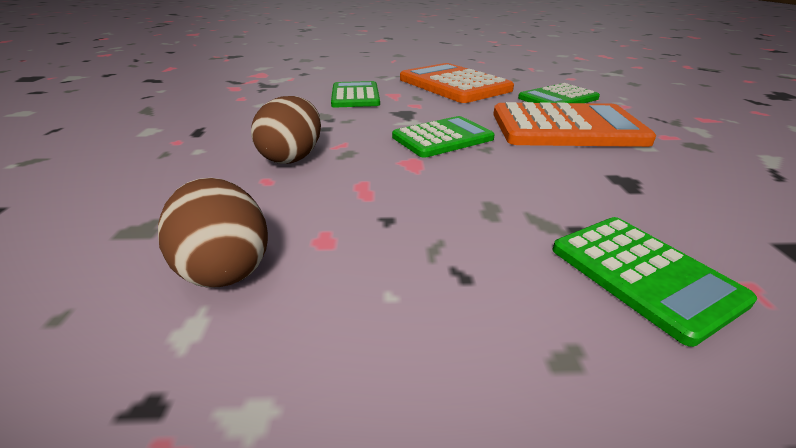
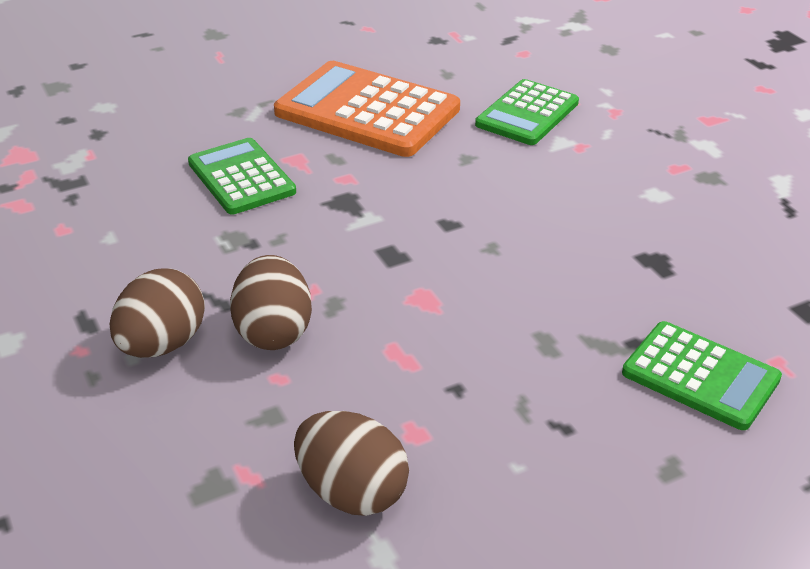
camera: 25 degrees left, 5 degrees up
green calculator [392,116,495,158] -> none
orange calculator [493,102,656,147] -> none
none -> brown egg [110,268,205,358]

